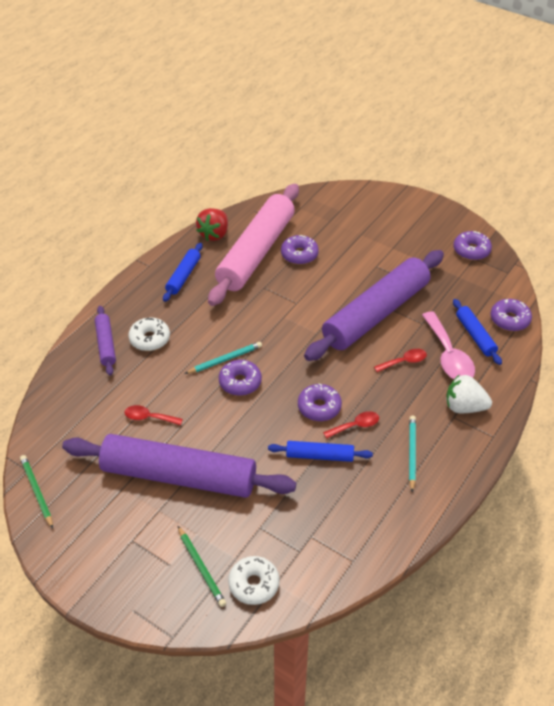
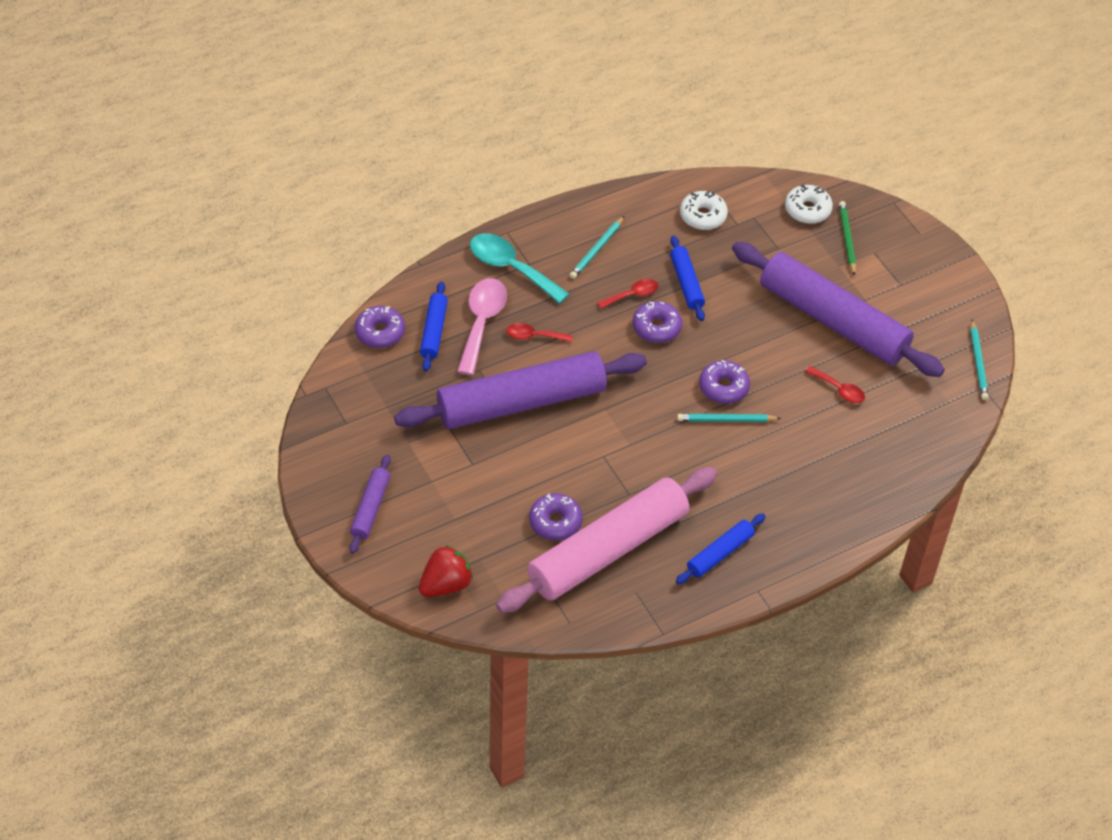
camera: 155 degrees left, 5 degrees up
green pencil [20,455,53,529] -> turquoise pencil [970,319,989,400]
purple rolling pin [95,306,116,376] -> purple rolling pin moved to [349,454,391,554]
white donut [128,318,170,351] -> white donut moved to [680,191,728,230]
red strawberry [196,208,228,241] -> red strawberry moved to [419,545,473,597]
blue rolling pin [268,441,373,462] -> blue rolling pin turned 45 degrees clockwise [670,236,705,321]
red spoon [323,411,379,439] -> red spoon turned 150 degrees clockwise [597,279,658,309]
white strawberry [446,375,492,413] -> turquoise spoon [470,233,569,304]
purple donut [454,231,492,260] -> none

